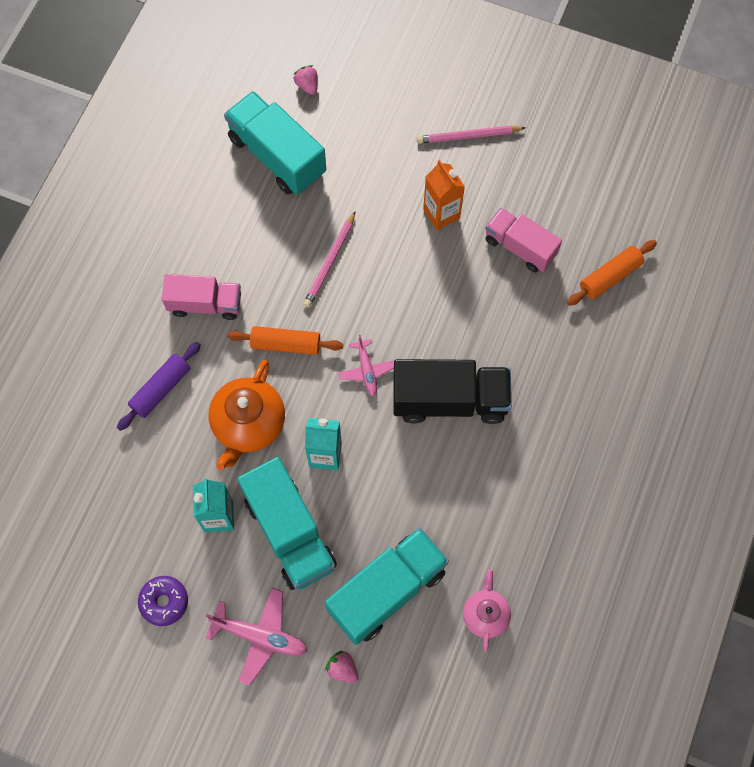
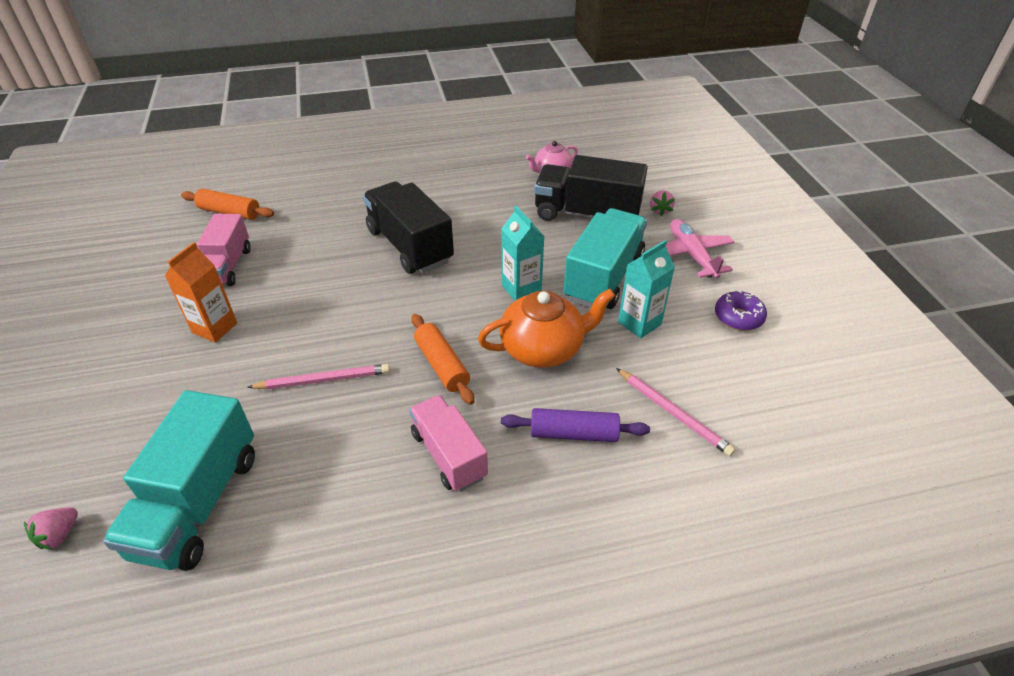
camera: 125 degrees left, 25 degrees down
turquoise truck [325,528,449,645] -> black truck [534,155,648,221]
pink plane [338,335,395,396] -> none
pink pencil [417,126,526,144] -> pink pencil moved to [616,368,736,456]

